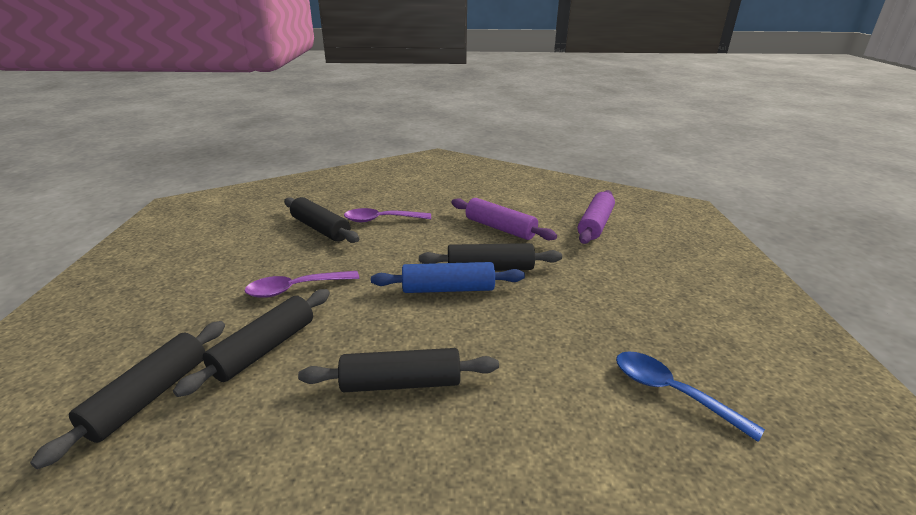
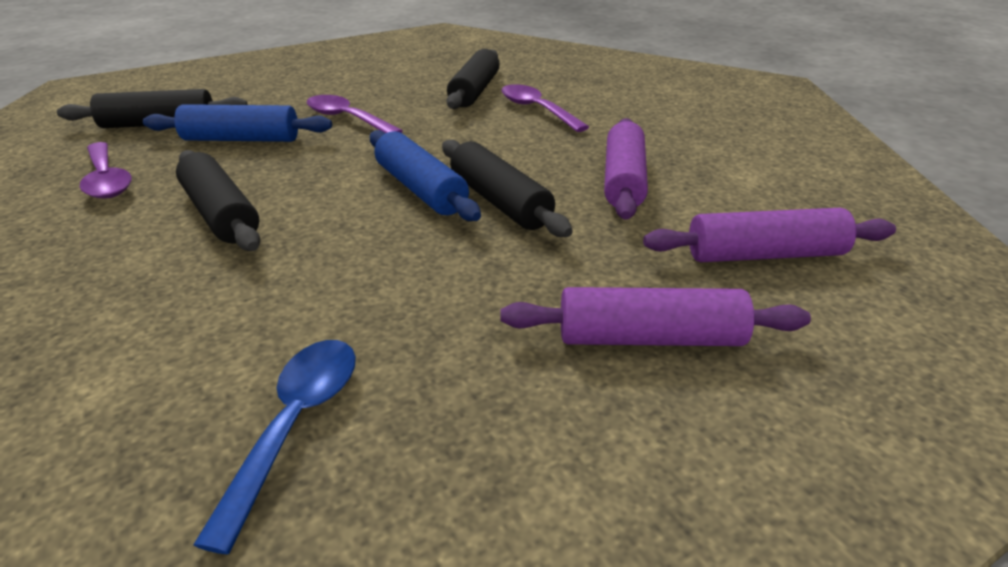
camera: 60 degrees right, 5 degrees up
black rolling pin [173,289,330,397] -> blue rolling pin [143,104,332,142]
none -> purple spoon [80,142,132,199]
none -> purple rolling pin [500,287,811,346]

